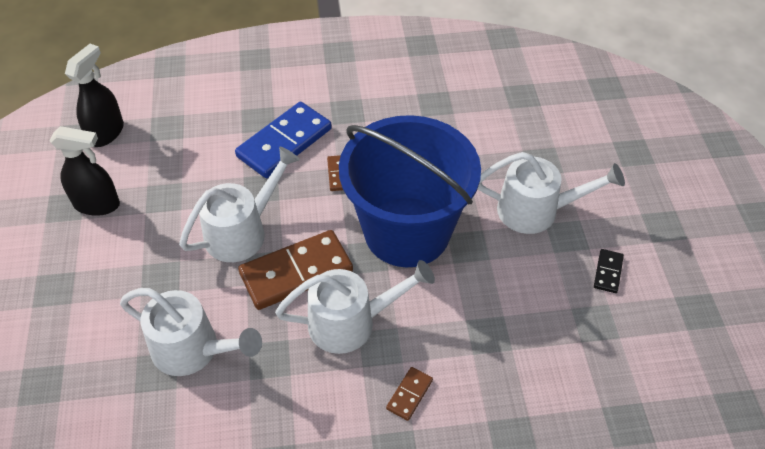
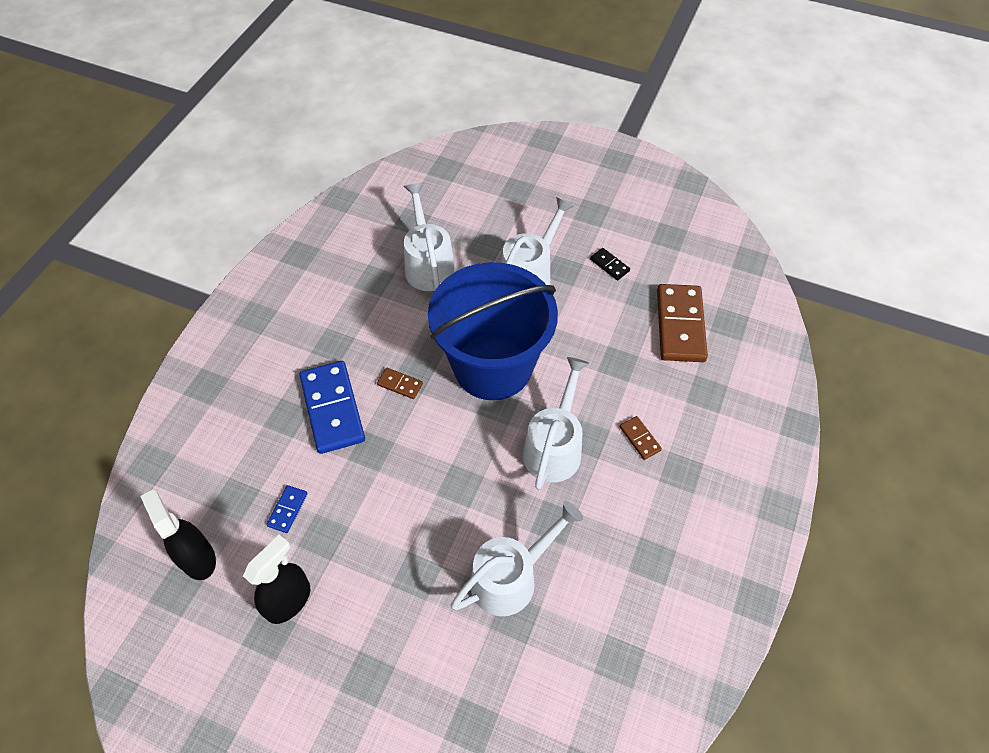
camera: 60 degrees left, 5 degrees up
white watering can [179,147,300,262] -> white watering can moved to [404,183,456,291]
brown domino [238,230,353,310] -> brown domino moved to [657,284,708,362]
none -> blue domino [267,485,307,533]

